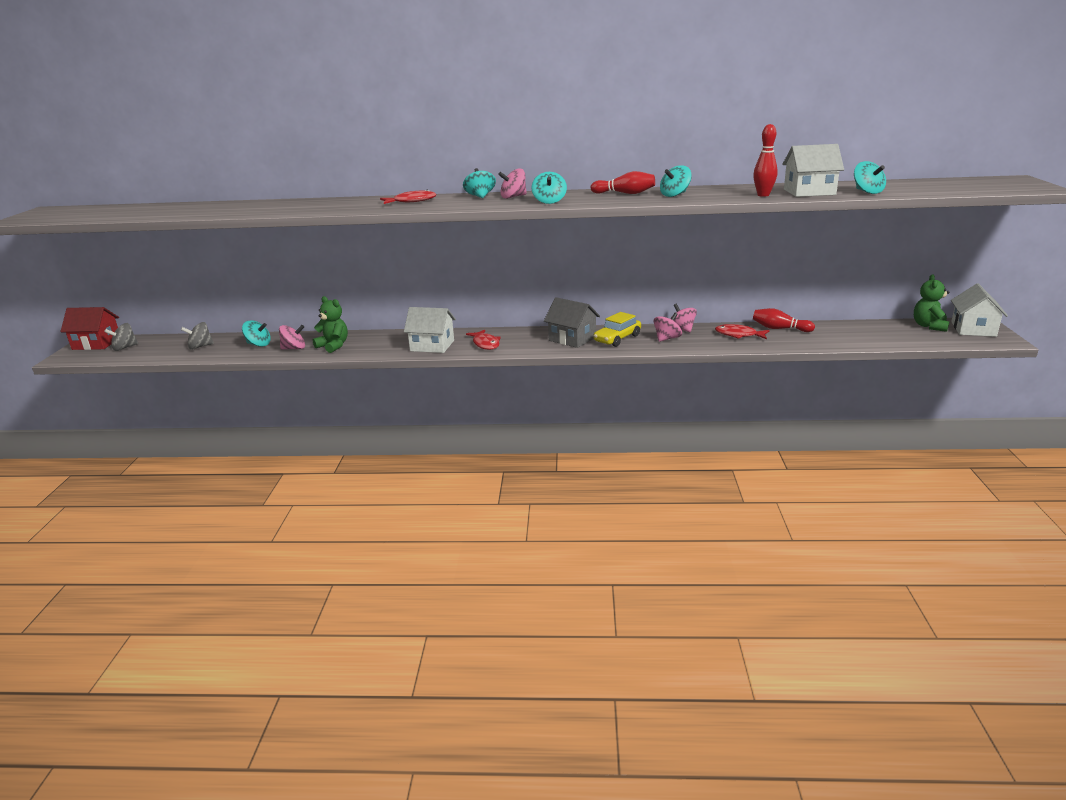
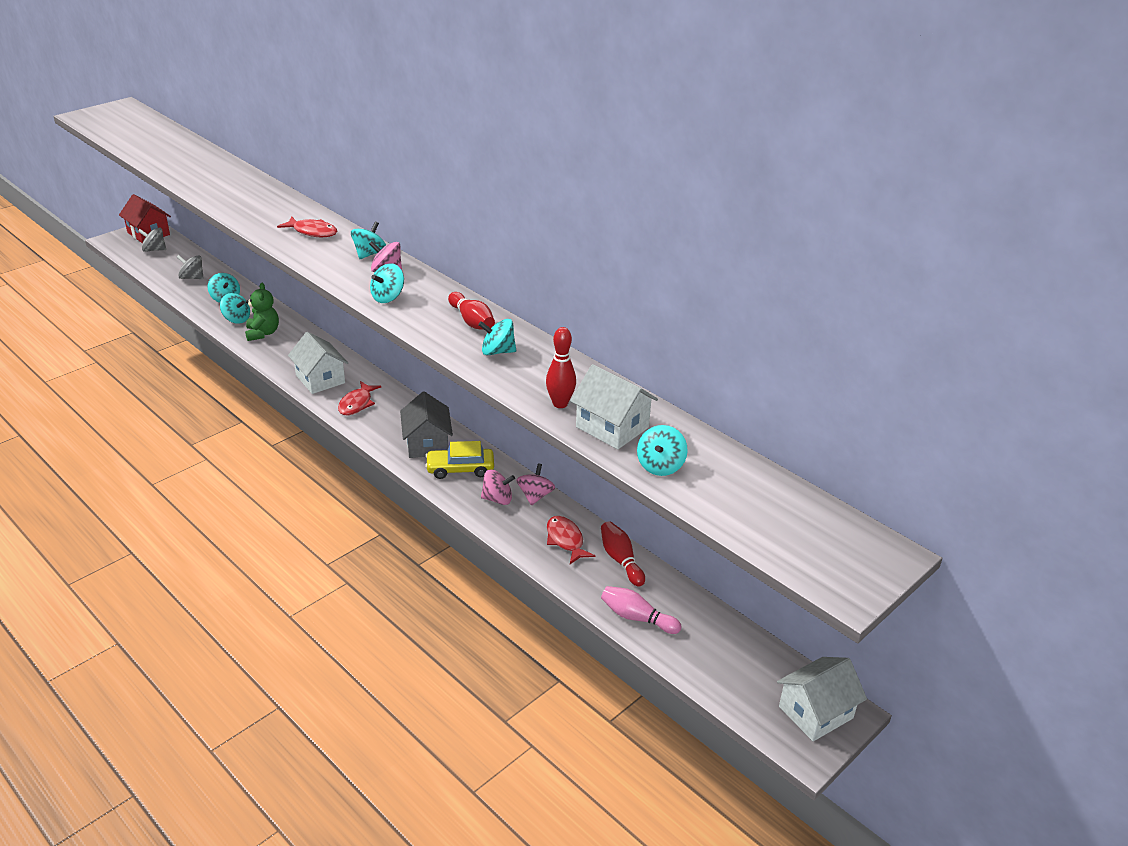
camera: 40 degrees right, 10 degrees up
pink spinning top [279,325,305,350] -> turquoise spinning top [220,293,250,324]
green teddy bear [914,274,950,332] -> none
none -> pink bowling pin [601,586,681,634]

